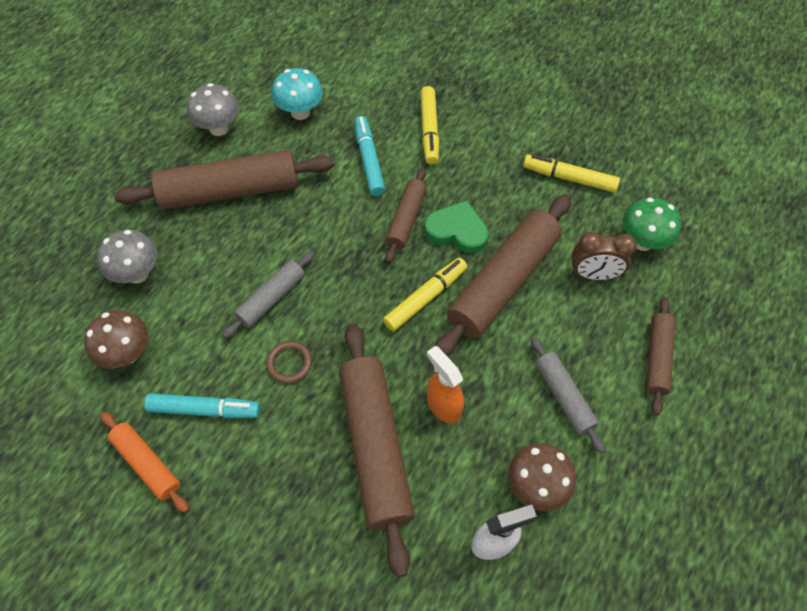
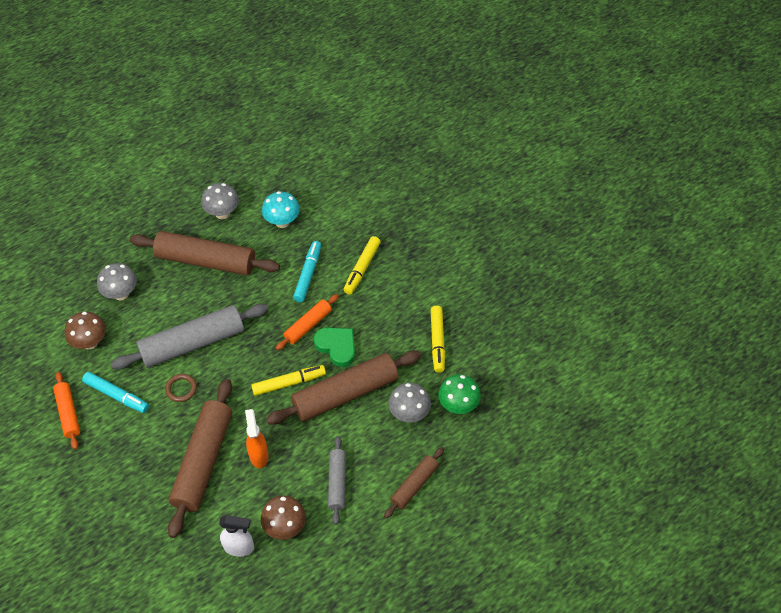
camera: 25 degrees right, 5 degrees down
grey rolling pin [223,251,315,338] -> grey rolling pin [110,304,268,369], size x1.87
brown rolling pin [385,168,427,263] -> orange rolling pin [276,294,339,350]
yellow marker [523,155,620,193] -> yellow marker turned 135 degrees counterclockwise [431,306,445,373]
brown clock [572,232,637,280] -> grey mushroom [389,383,431,423]

